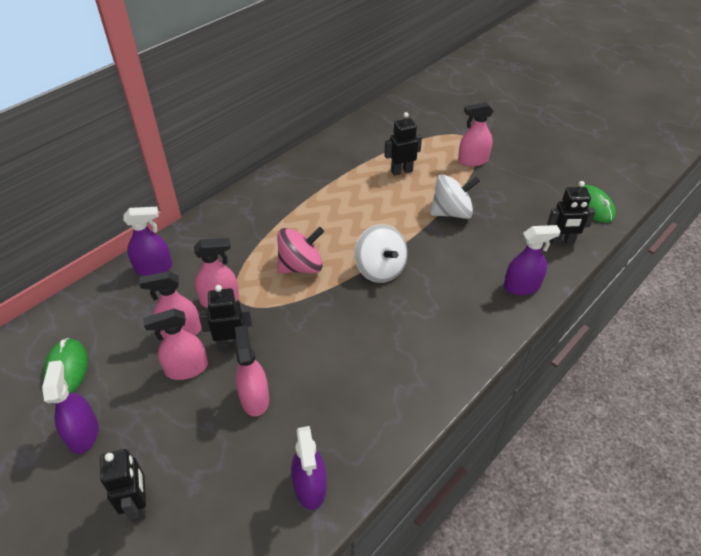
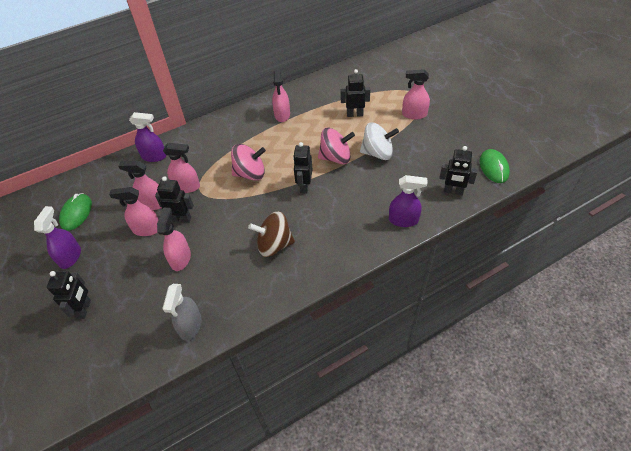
camera: 20 degrees right, 5 degrees up
purple spray bottle [291,426,326,510] -> grey spray bottle [162,284,202,341]
white spinning top [355,224,408,283] -> black robot [293,142,312,194]
none -> brown spinning top [248,211,295,257]
none -> pink spray bottle [272,70,290,122]
none -> pink spinning top [318,128,355,164]

